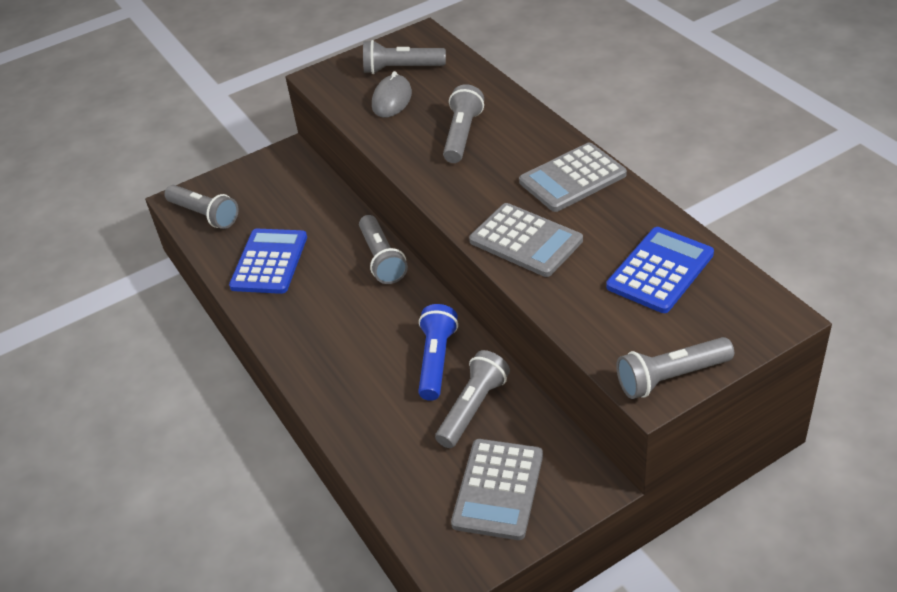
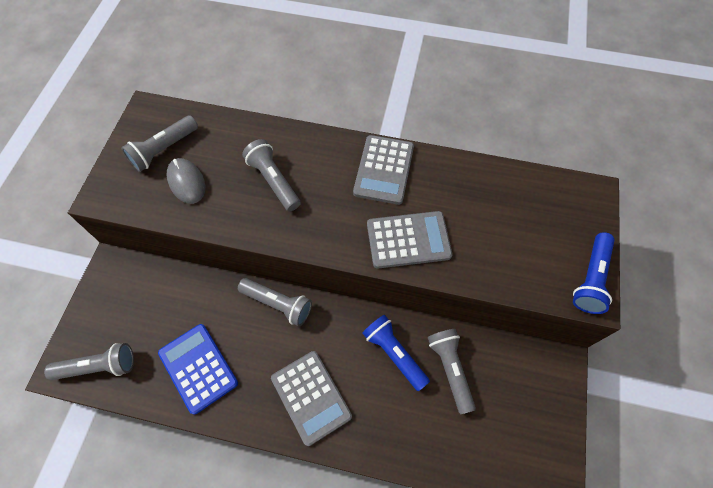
camera: 50 degrees left, 20 degrees up
grey calculator [451,439,543,540] -> grey calculator moved to [271,351,352,446]
blue calculator [606,227,714,313] -> none
grey flashlight [616,337,734,399] -> blue flashlight [573,232,615,314]

